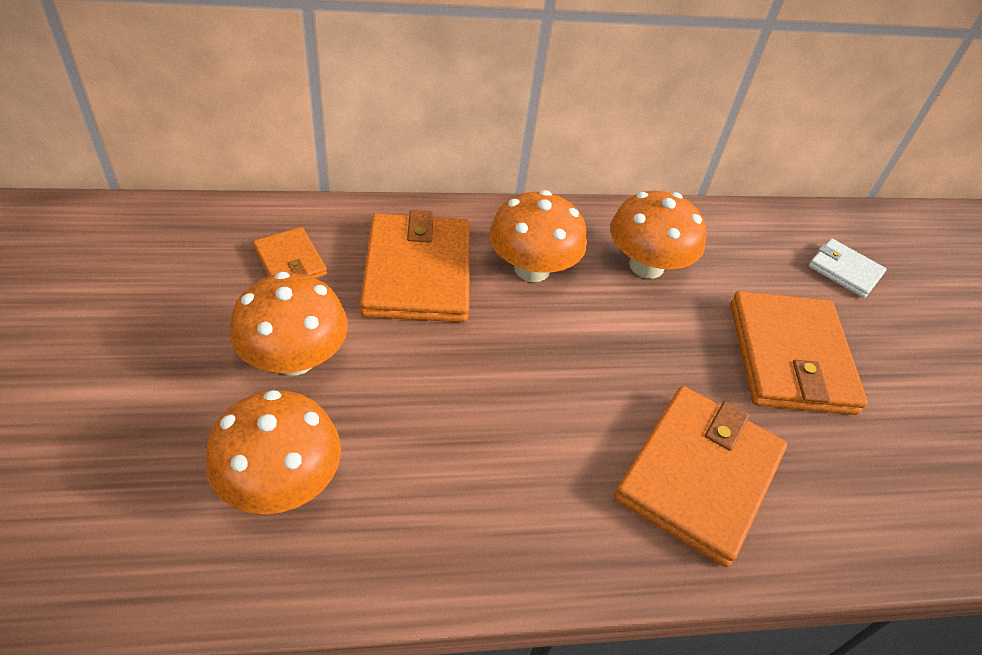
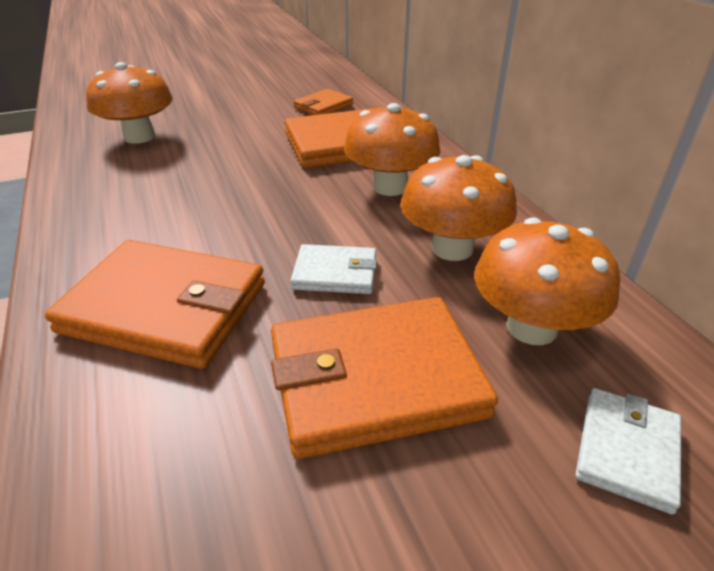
camera: 80 degrees right, 10 degrees down
orange mushroom [229,272,348,376] -> orange mushroom moved to [474,217,620,345]
none -> white wallet [290,244,377,294]

